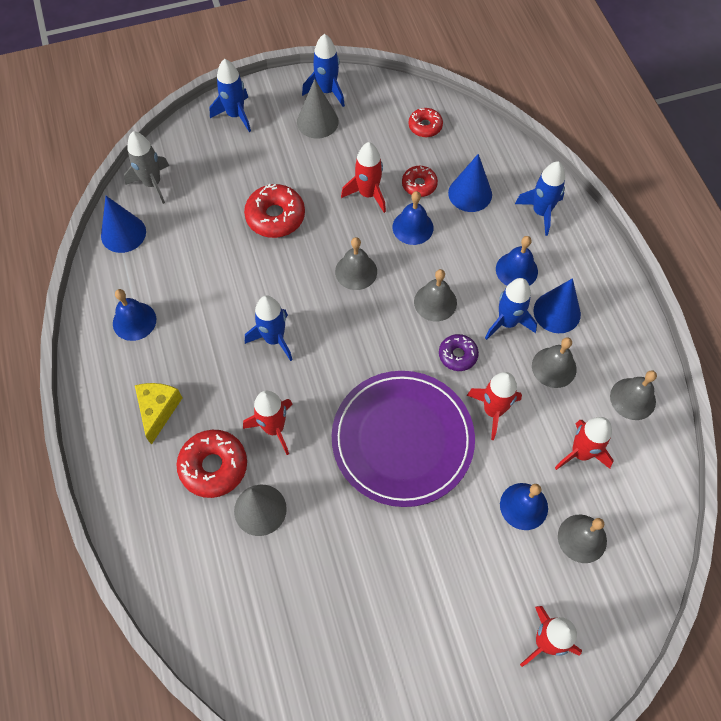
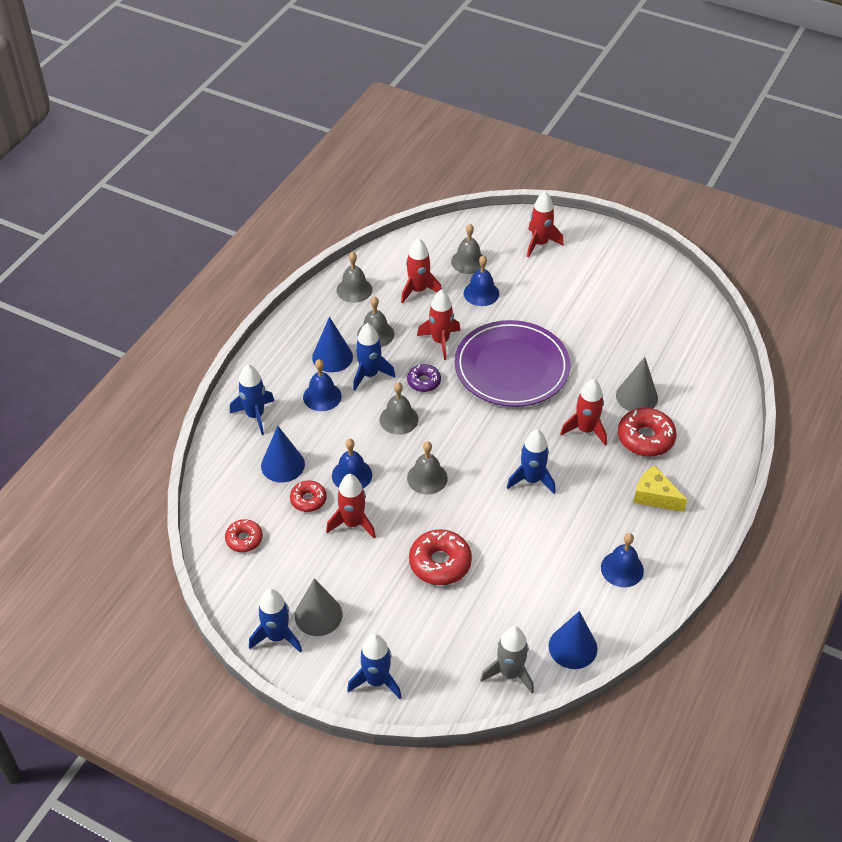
camera: 135 degrees left, 15 degrees down
yellow cheese [135,383,182,445] -> yellow cheese turned 75 degrees clockwise [633,465,687,512]

